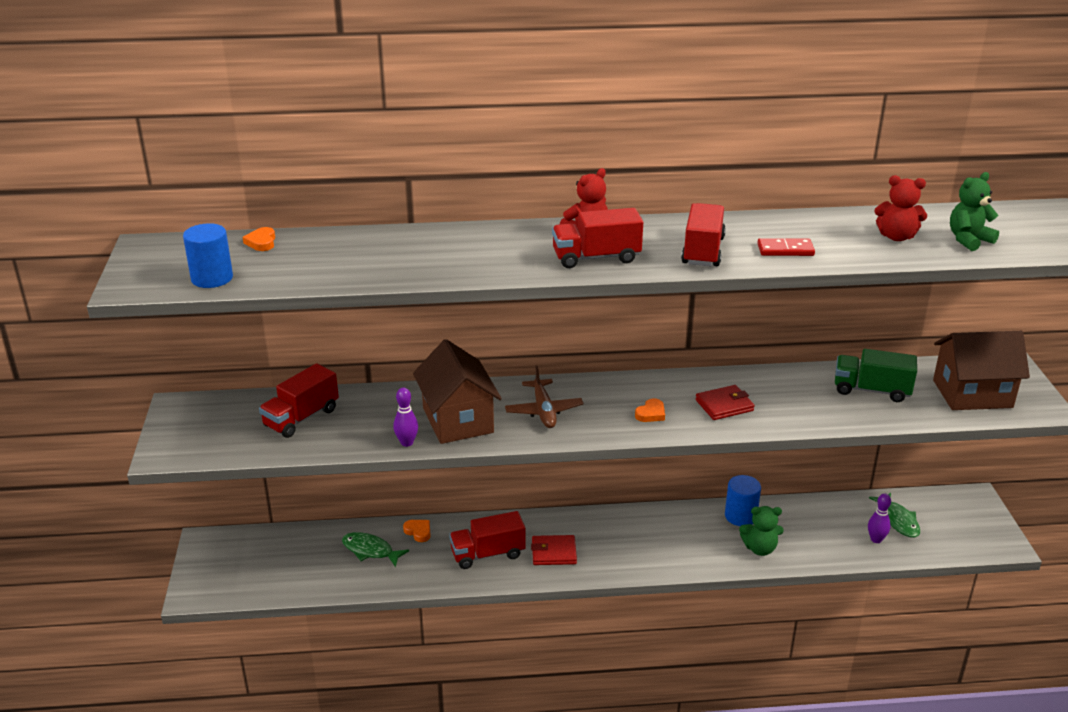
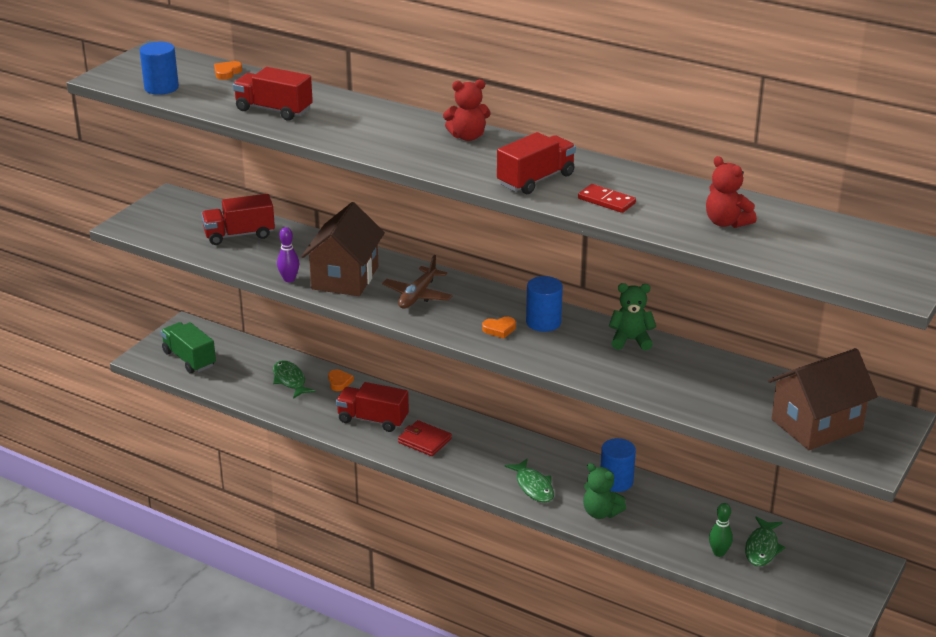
camera: 35 degrees right, 0 degrees up
red truck [552,208,643,268] -> red truck moved to [233,67,313,121]
red wallet [695,385,755,420] -> none
green truck [835,349,917,402] -> green truck moved to [161,322,216,374]
purple bowling pin [868,494,891,543] -> green bowling pin [709,503,733,557]
brown house [933,331,1030,410] -> brown house turned 60 degrees counterclockwise [768,348,878,450]
green teddy bear [950,172,999,251] -> green teddy bear moved to [609,283,656,351]
none -> green fish [505,458,554,503]
none -> blue cylinder [526,276,563,332]

